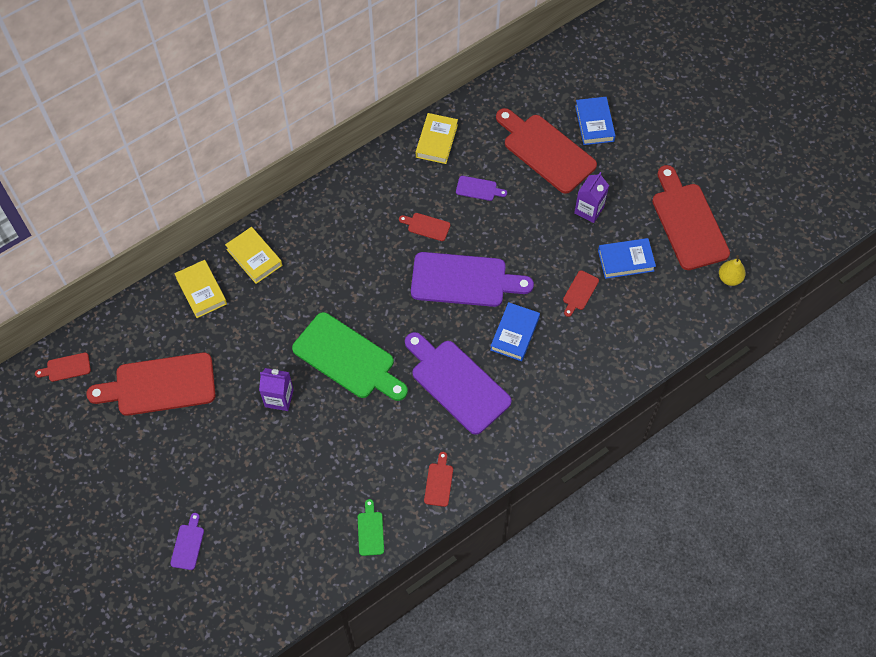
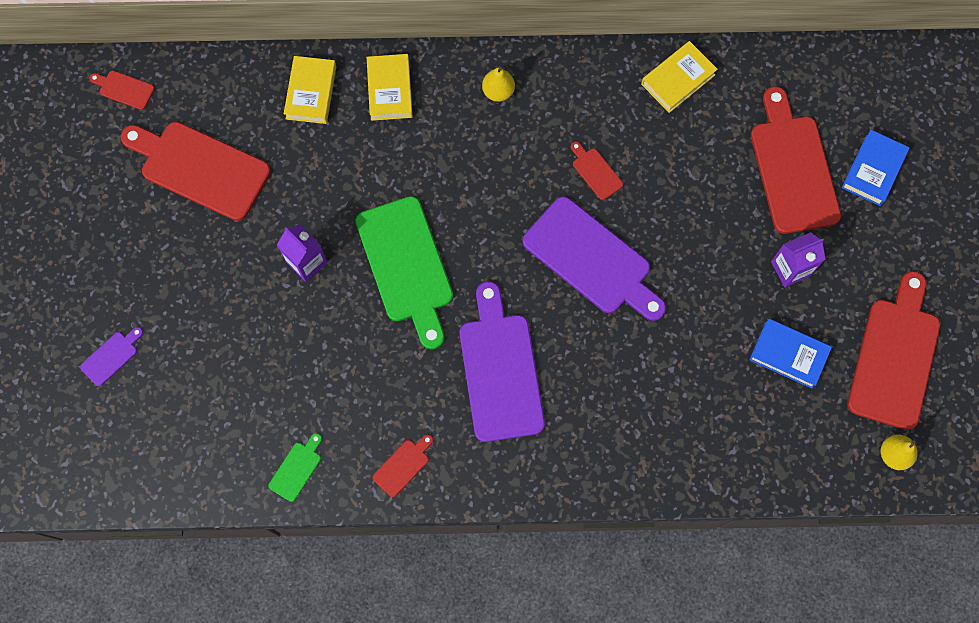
camera: 35 degrees right, 10 degrees up
purple cutting board [456,176,507,201] -> none
blue book [490,302,540,361] -> none
red cutting board [563,270,599,317] -> none
none -> yellow pear [482,67,515,102]

